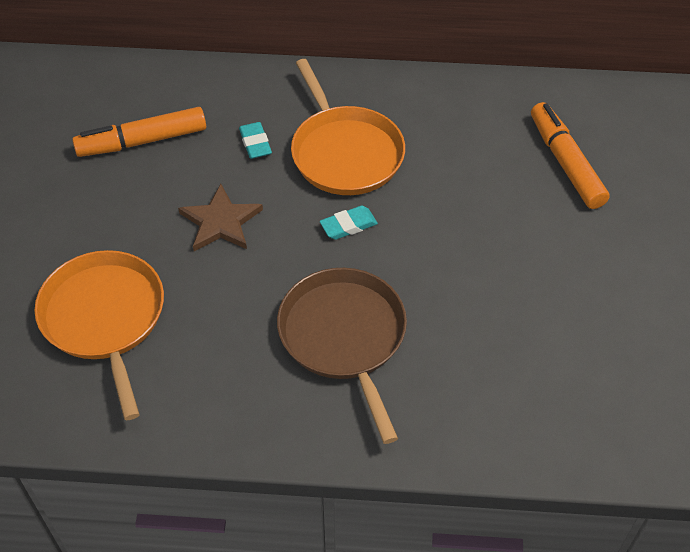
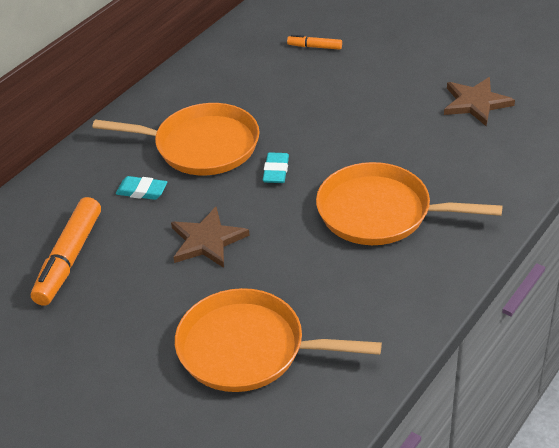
camera: 55 degrees left, 10 degrees down
brown pan [277,268,407,444] -> orange pan [316,162,503,245]
orange marker [531,102,610,209] -> orange marker [287,35,342,50], size x0.50
none -> brown star [444,77,515,126]

